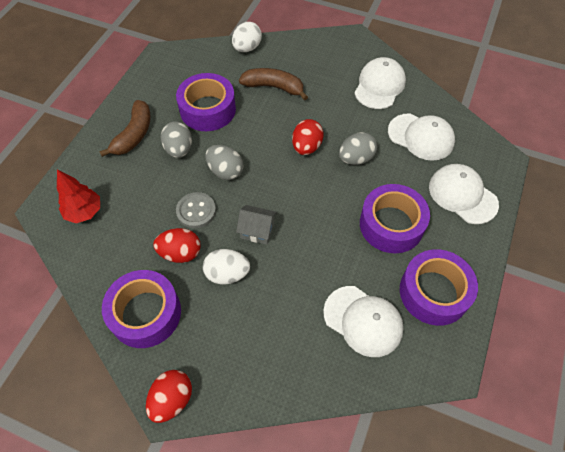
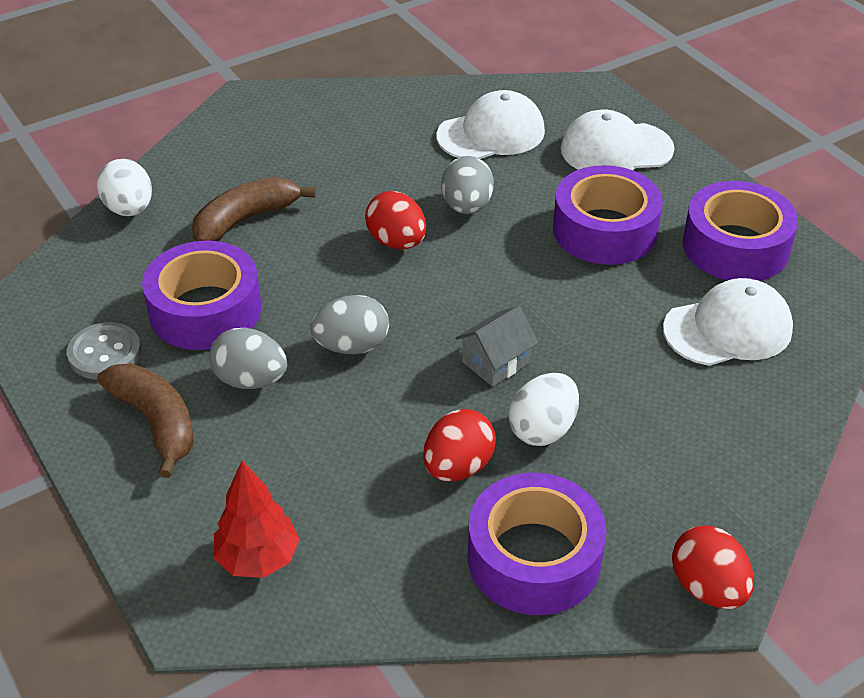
camera: 55 degrees left, 15 degrees down
grey button [176,192,216,228] -> grey button moved to [67,322,141,379]
white cap [354,57,406,109] -> none

